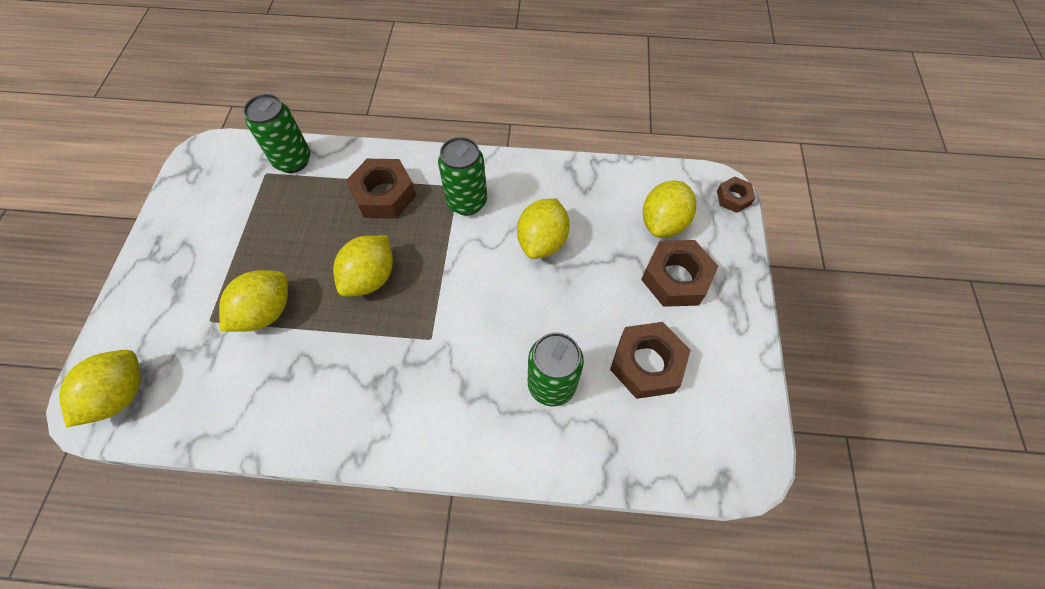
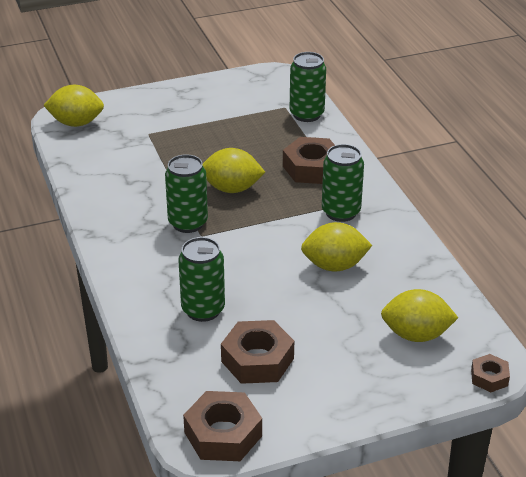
camera: 65 degrees right, 25 degrees down
yellow lemon [219,270,288,331] -> none
brown nut [641,240,718,307] -> brown nut moved to [183,391,262,461]
none -> green can [165,154,208,233]

